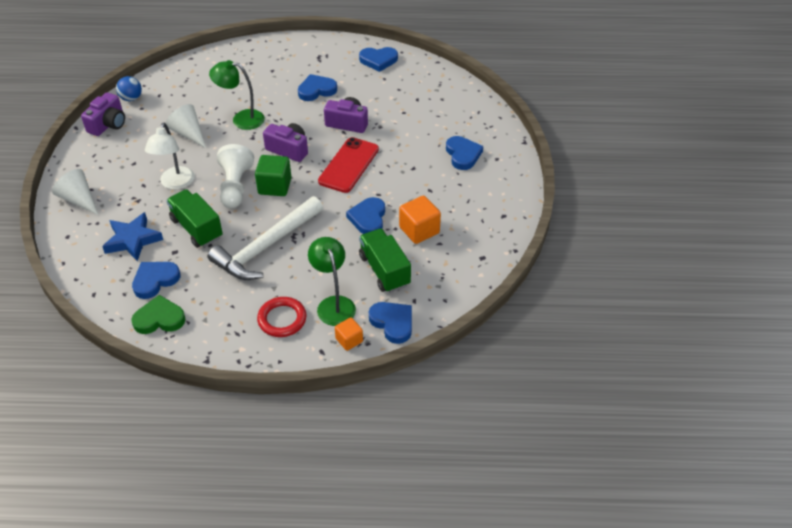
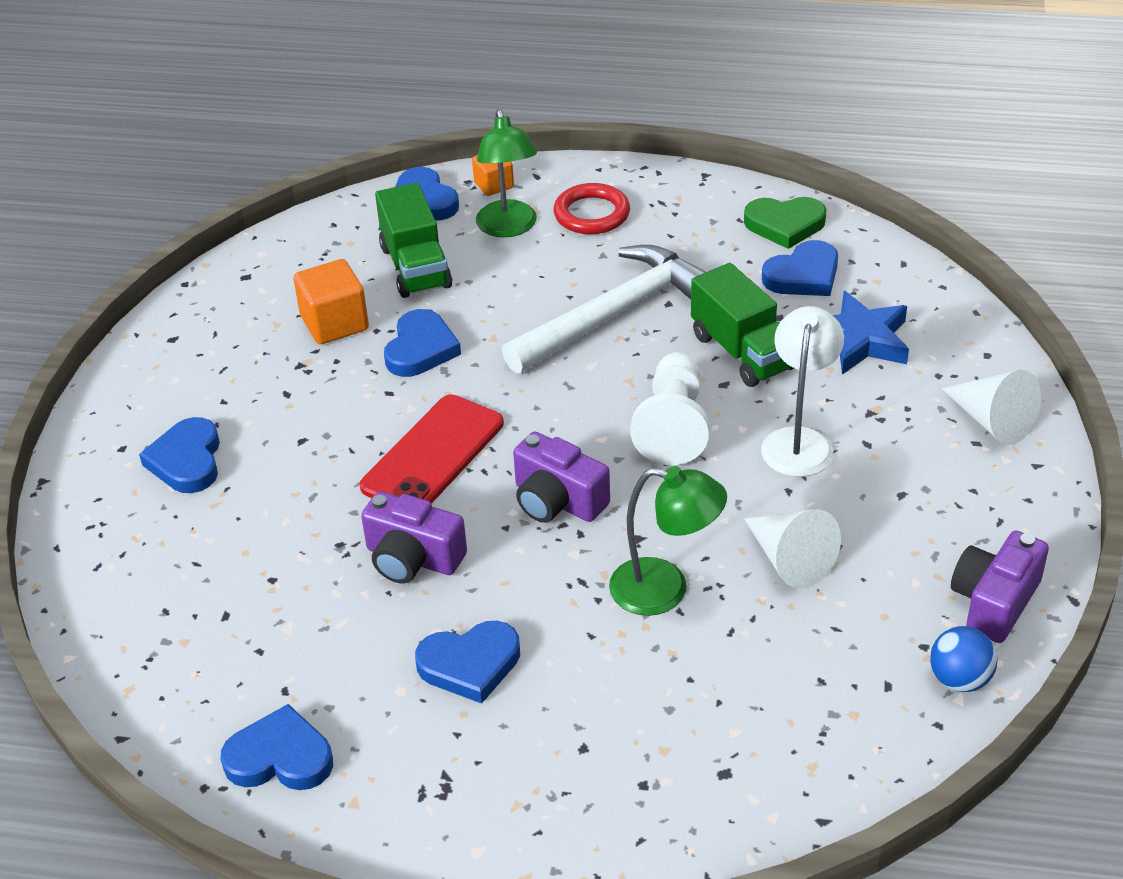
camera: 170 degrees left, 5 degrees down
green cube [255,155,292,196] -> none

